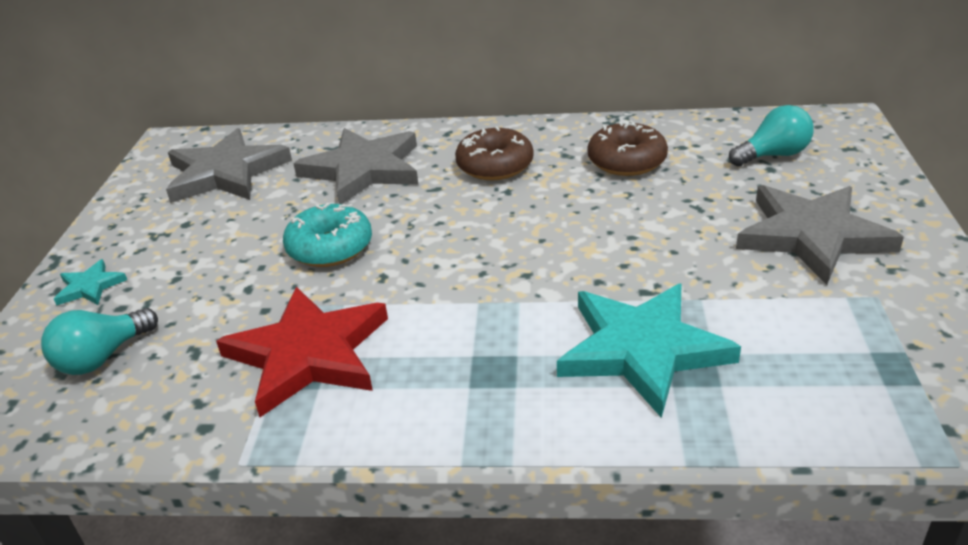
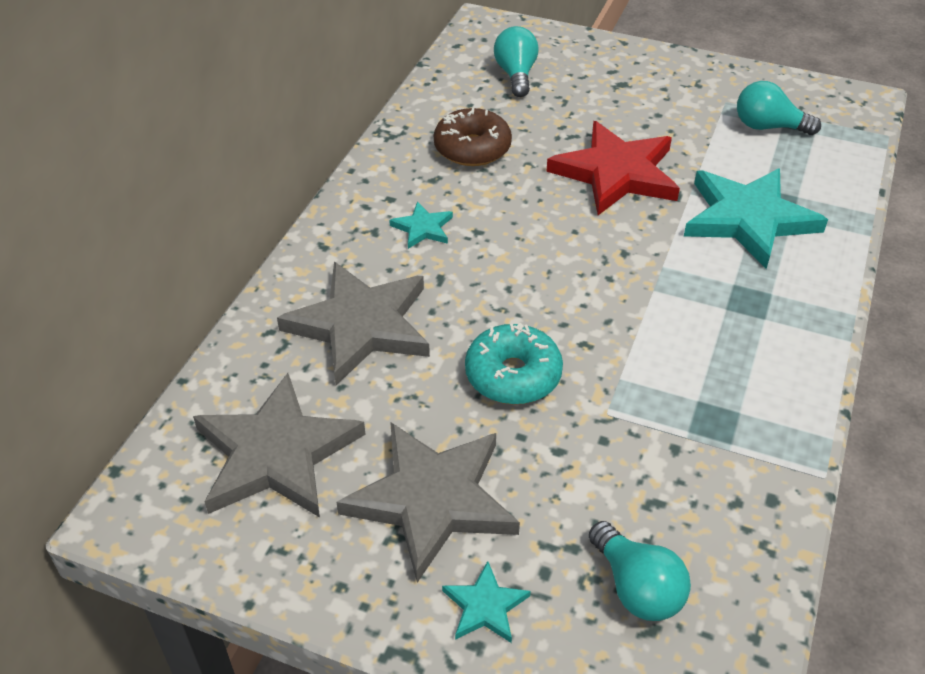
camera: 75 degrees left, 10 degrees up
red star [216,287,388,417] -> red star moved to [546,121,680,215]
brown donut [455,127,533,180] -> turquoise star [389,202,453,249]
grey star [736,185,904,285] -> grey star moved to [336,422,520,583]
none -> turquoise light bulb [737,81,821,135]

